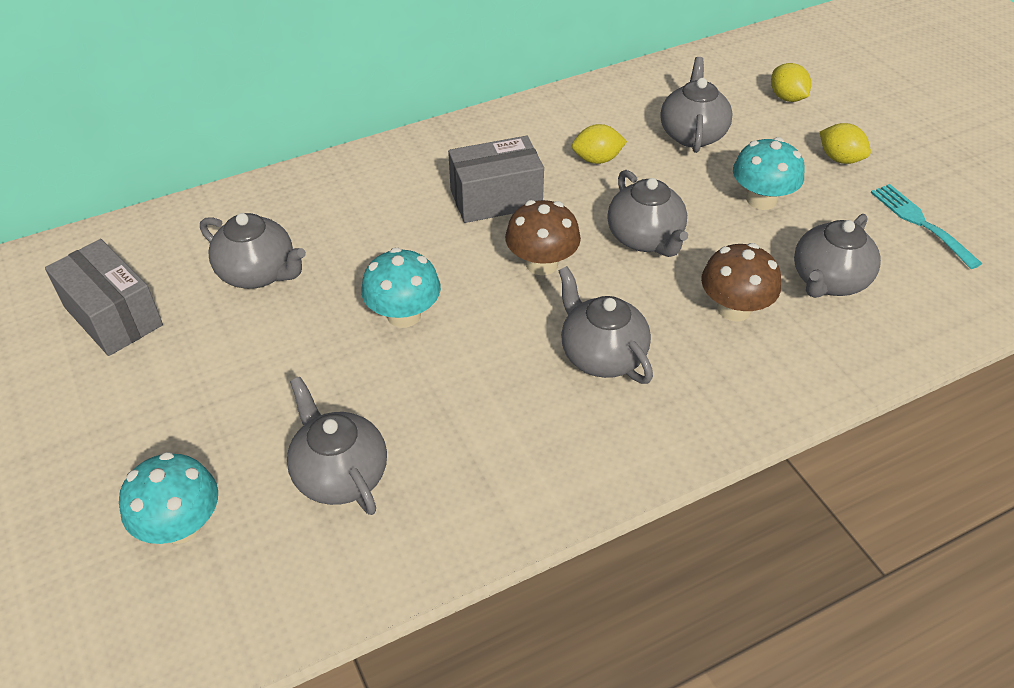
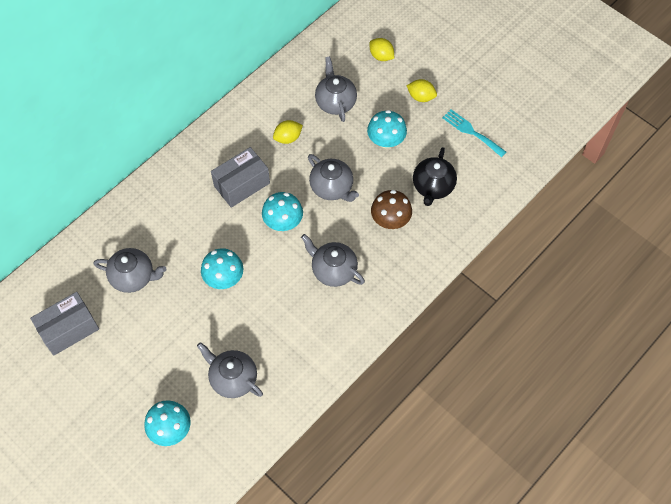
camera: 20 degrees left, 15 degrees up
grey box [45,239,163,356] -> grey box turned 60 degrees counterclockwise [30,292,99,355]
brown mushroom [505,200,581,275] -> turquoise mushroom [262,192,303,231]
grey teapot [794,214,881,298] -> black teapot [413,147,457,206]

